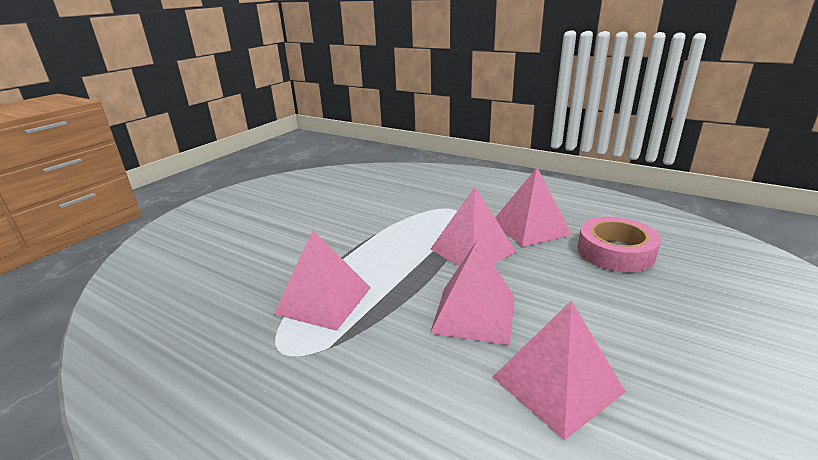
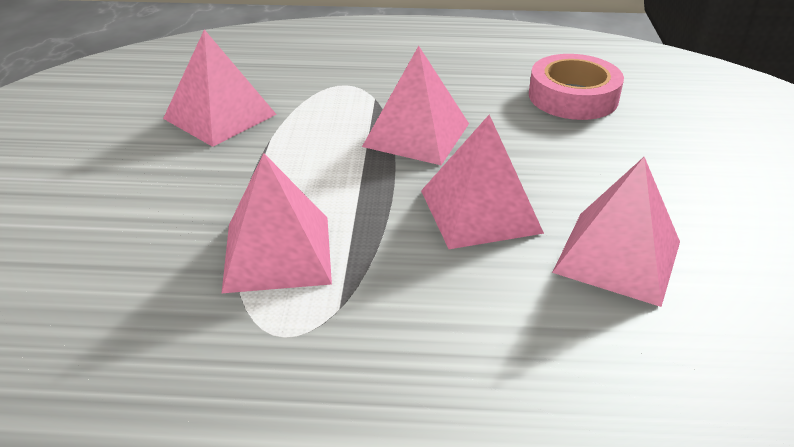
camera: 30 degrees left, 10 degrees up
pink pyramid [495,168,572,247] -> pink pyramid moved to [163,29,277,147]

